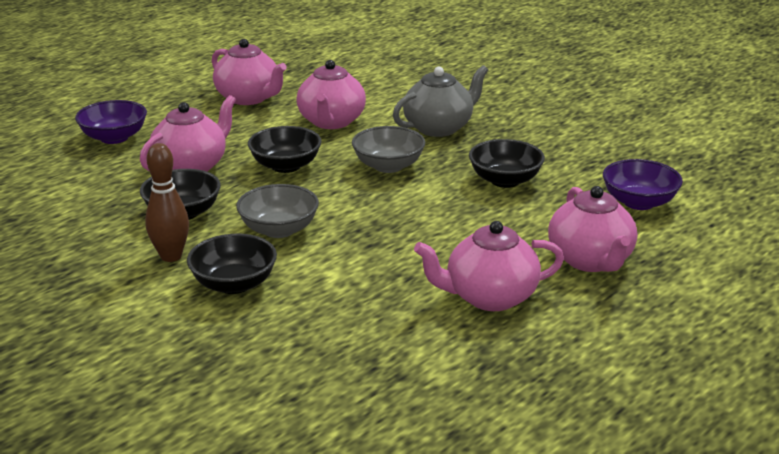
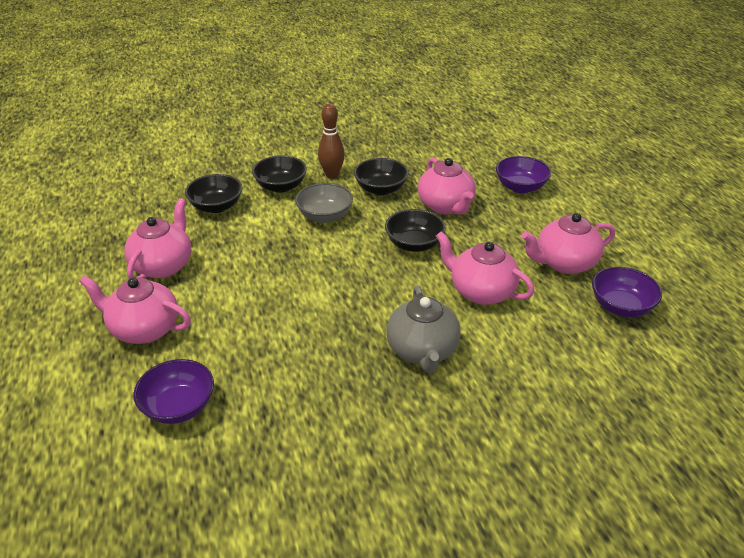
camera: 120 degrees right, 10 degrees up
grey bowl [352,126,425,173] -> none
black bowl [469,139,545,188] -> black bowl moved to [185,174,242,213]
none -> purple bowl [592,267,662,317]

